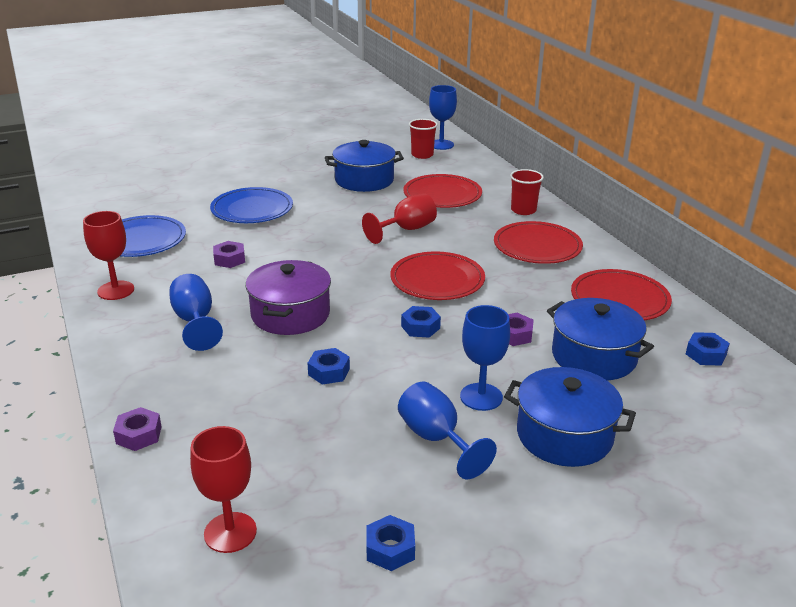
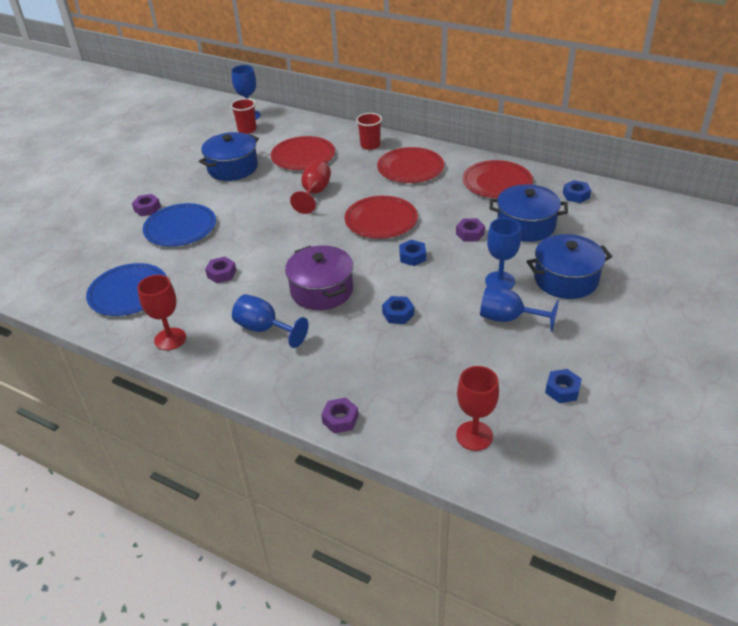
camera: 35 degrees left, 10 degrees up
none -> purple nut [132,194,161,216]

